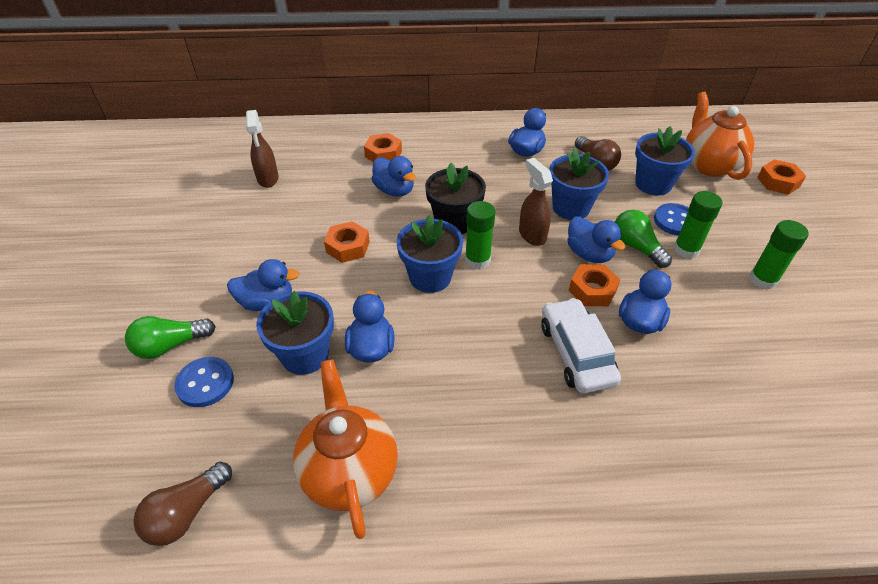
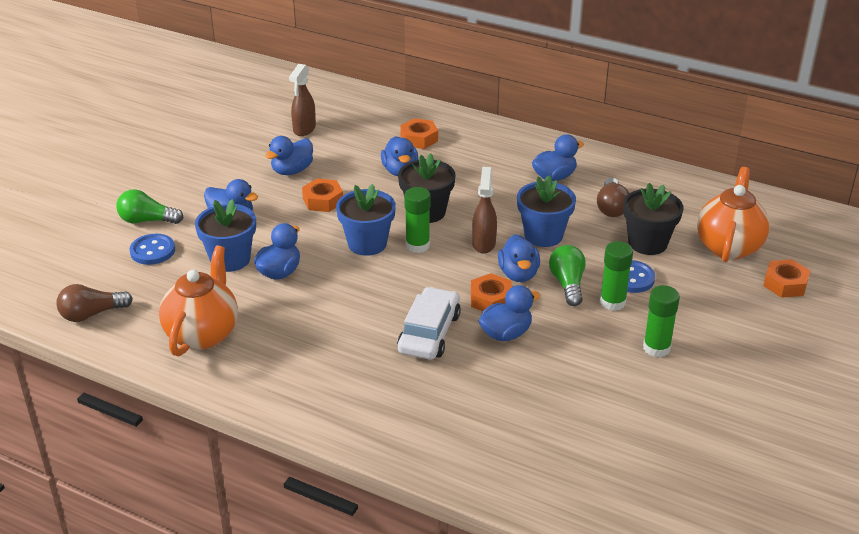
camera: 30 degrees right, 10 degrees down
blue flower pot [635,126,695,195] -> black flower pot [623,183,683,255]
none -> blue duck [265,136,313,175]

